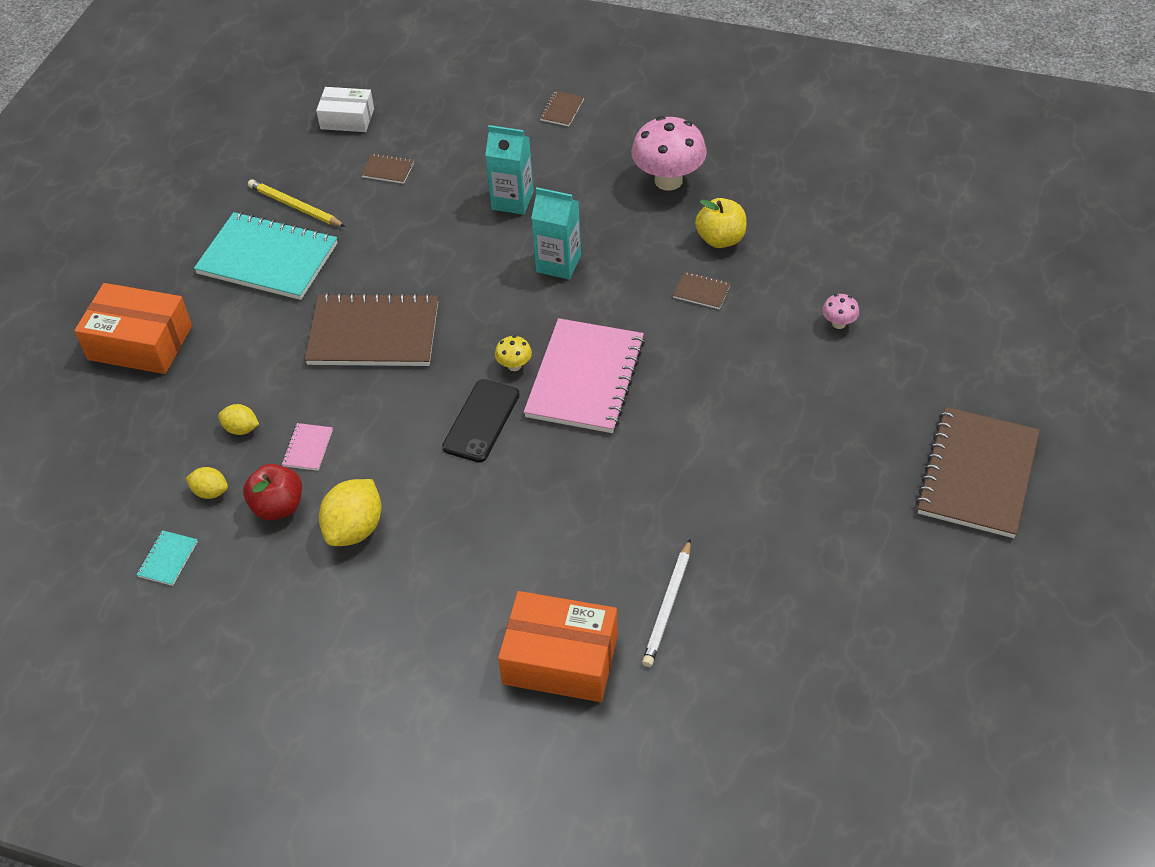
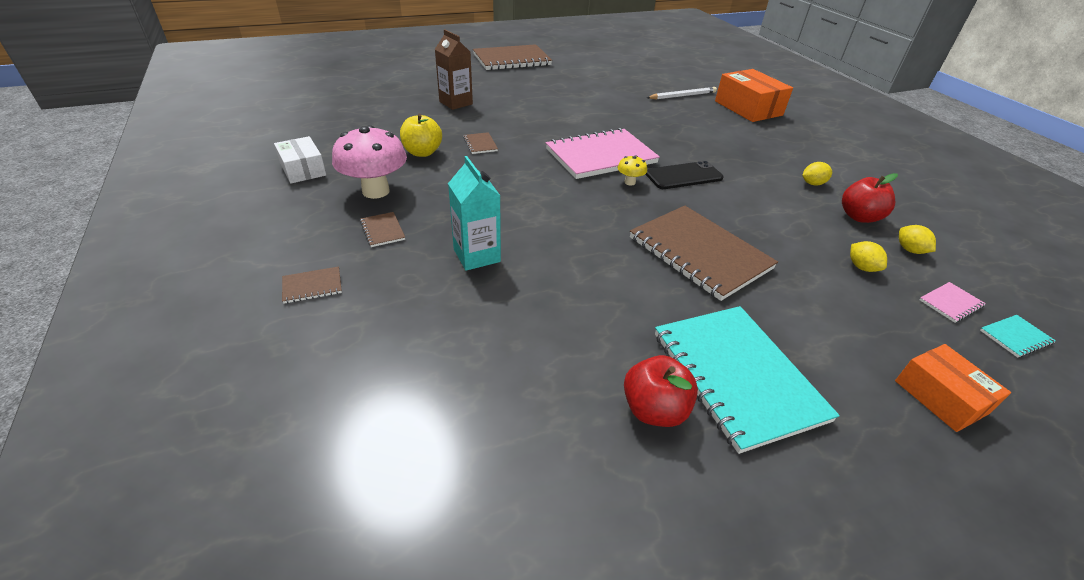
camera: 135 degrees left, 10 degrees down
orange box [74,283,192,374] -> orange box [895,344,1011,432], size x0.62
turquoise notebook [137,530,198,586] -> turquoise notebook moved to [980,315,1056,358]
yellow pencil [248,179,346,227] -> red apple [624,355,698,427]
pink notebook [282,423,333,471] -> pink notebook moved to [920,282,986,323]
white box [316,87,374,132] -> white box moved to [274,136,326,183]
yellow lemon [319,479,382,546] -> yellow lemon [802,162,832,186], size x0.55
brown notebook [361,153,414,184] -> brown notebook moved to [360,212,405,247]
turquoise carton [531,187,581,279] -> none
pink mushroom [822,294,859,329] -> brown carton [435,29,473,110]

